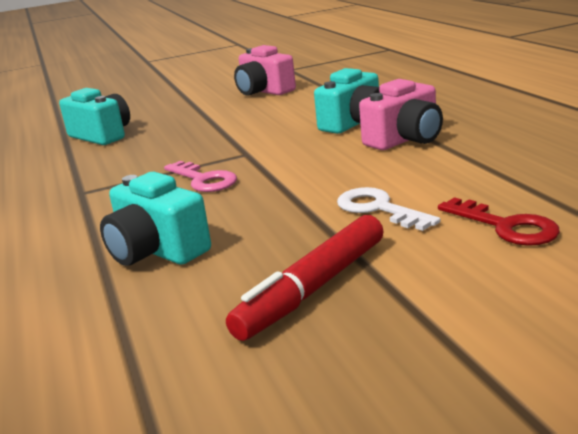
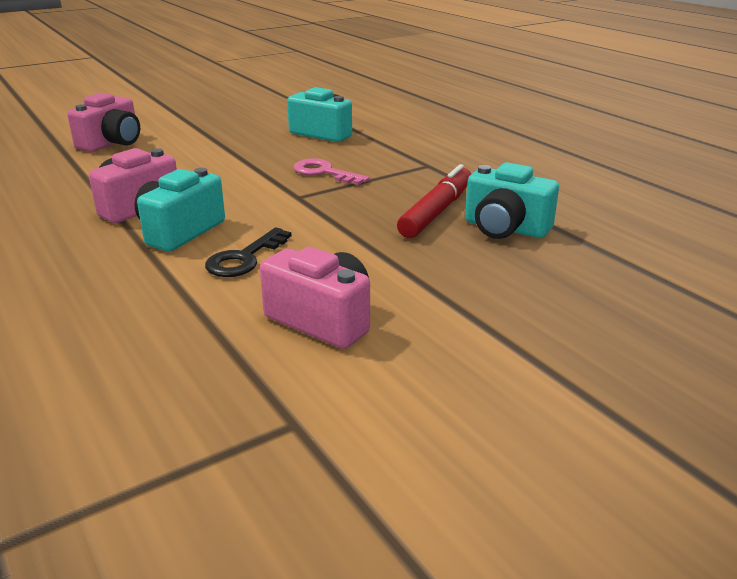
camera: 165 degrees right, 5 degrees up
red marker [226,215,384,341] -> red marker moved to [397,164,471,238]
white key [337,187,441,231] -> none
red key [438,197,560,246] -> pink camera [67,93,140,152]
none -> black key [205,228,292,277]

